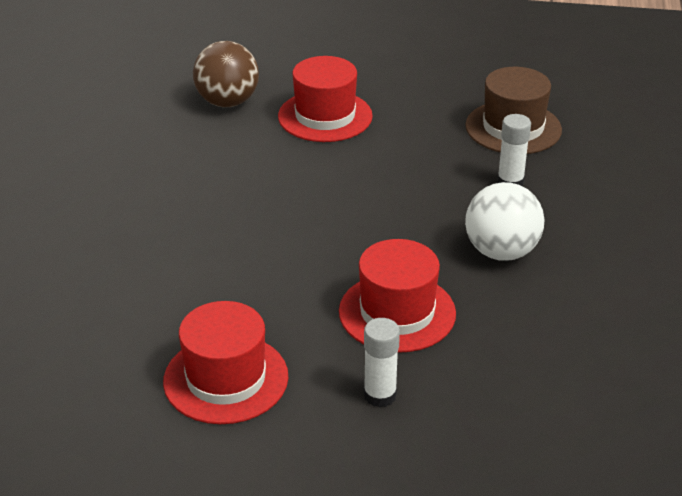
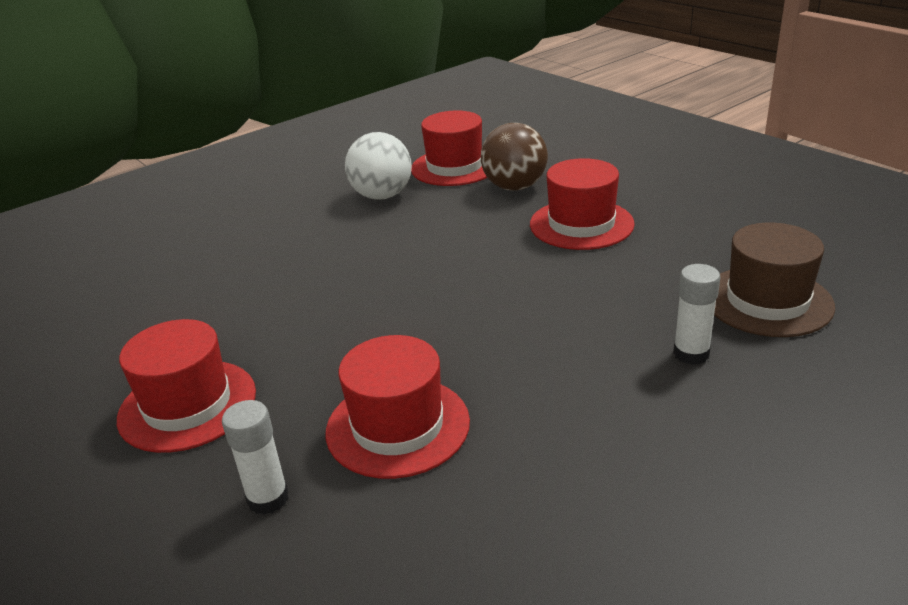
camera: 45 degrees right, 5 degrees down
white ball [465,182,545,261] -> white ball moved to [345,132,412,200]
none -> red hat [411,110,487,186]

